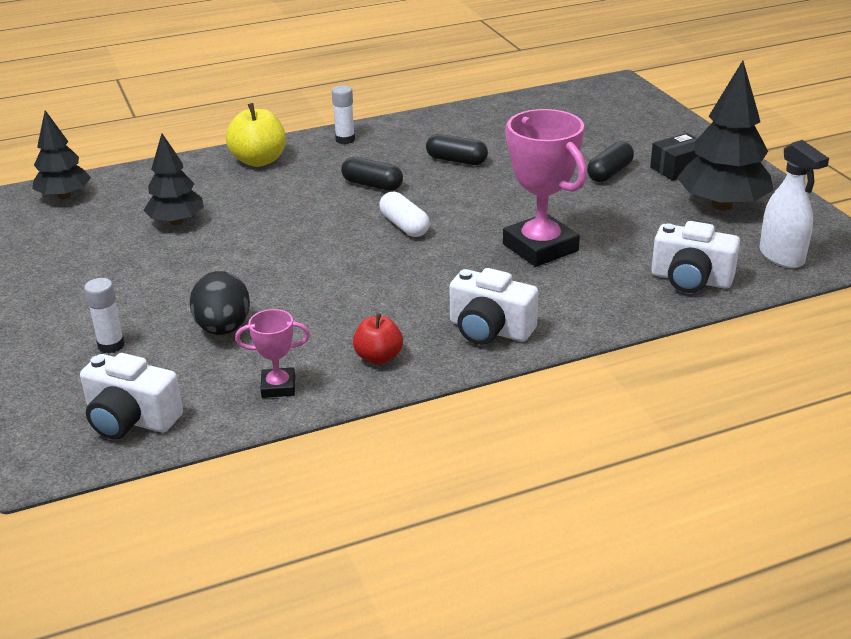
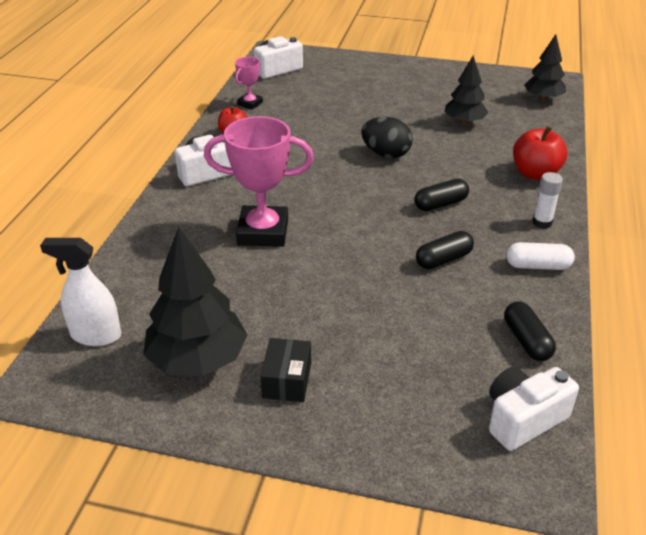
camera: 125 degrees right, 5 degrees up
white glue stick [84,278,125,354] -> none
black egg [190,271,250,335] -> black egg moved to [361,117,413,158]
yellow apple [226,103,286,167] -> red apple [513,126,567,180]
white capsule [379,191,430,237] -> white capsule moved to [506,242,575,270]
black capsule [587,141,634,182] -> black capsule moved to [504,301,556,361]
white camera [651,221,740,293] -> white camera moved to [489,367,579,451]

